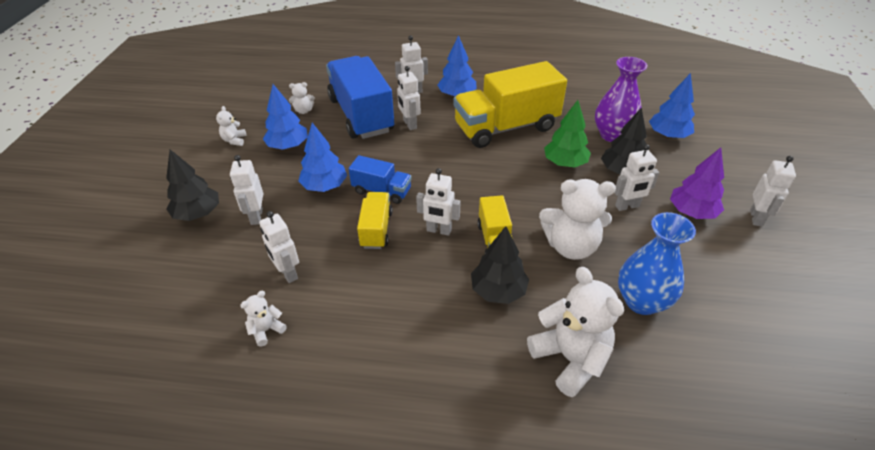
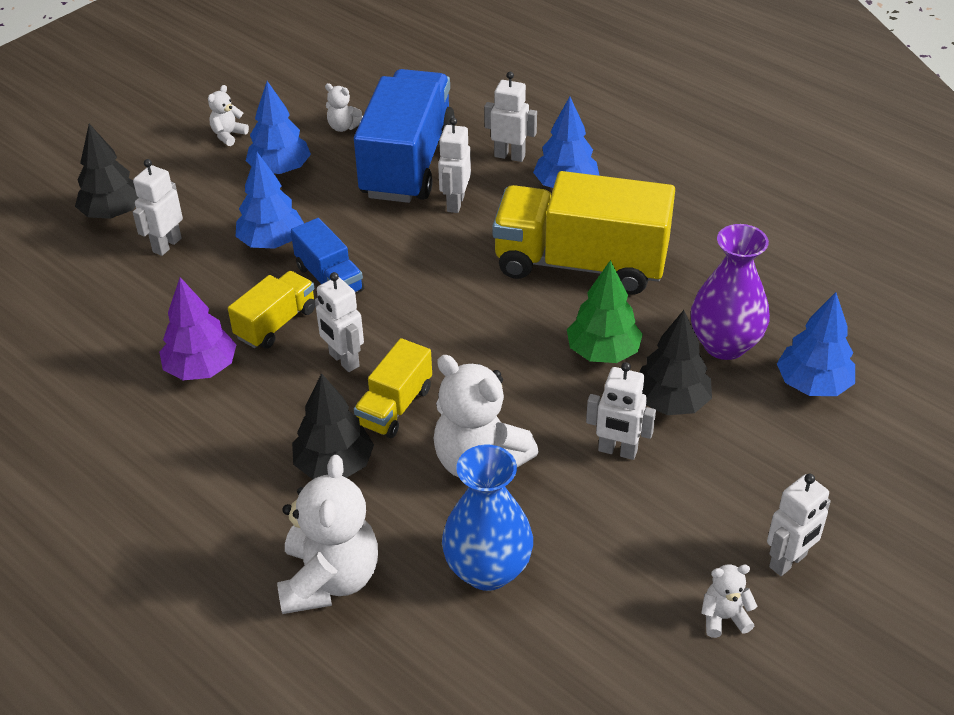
camera: 35 degrees right, 0 degrees up
white teddy bear [240,291,287,347] -> white teddy bear moved to [701,565,757,638]
white robot [259,211,299,283] -> none
purple tree [670,147,724,219] -> purple tree moved to [159,277,236,380]

